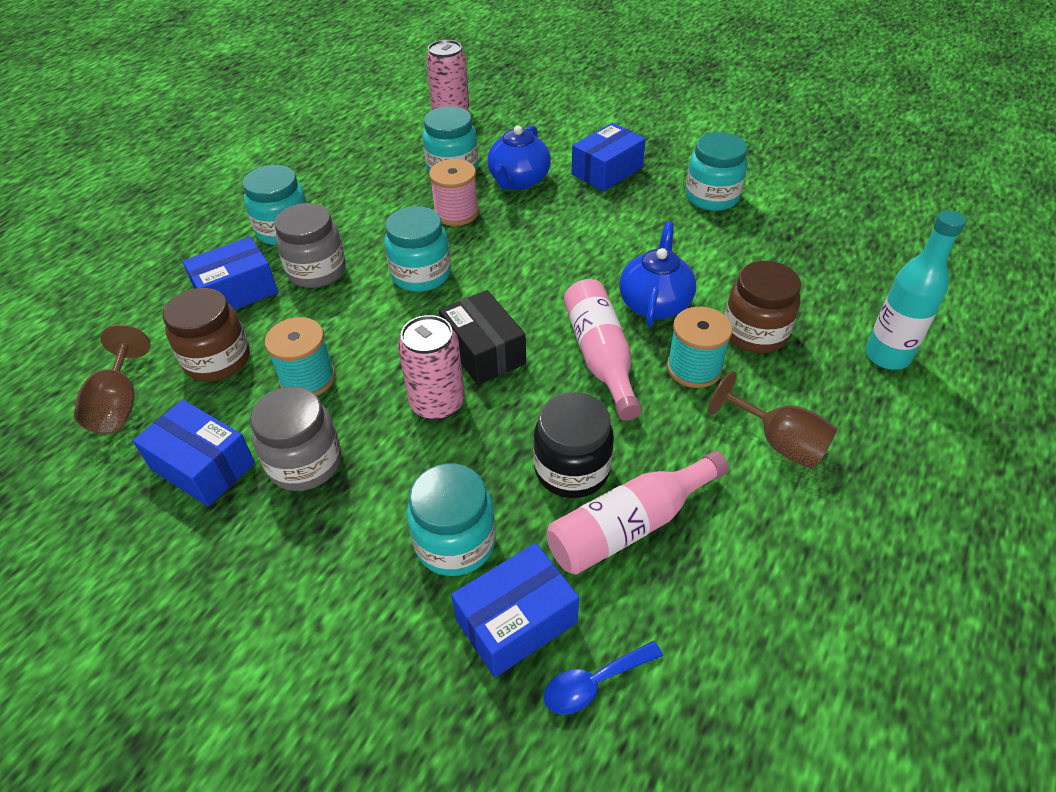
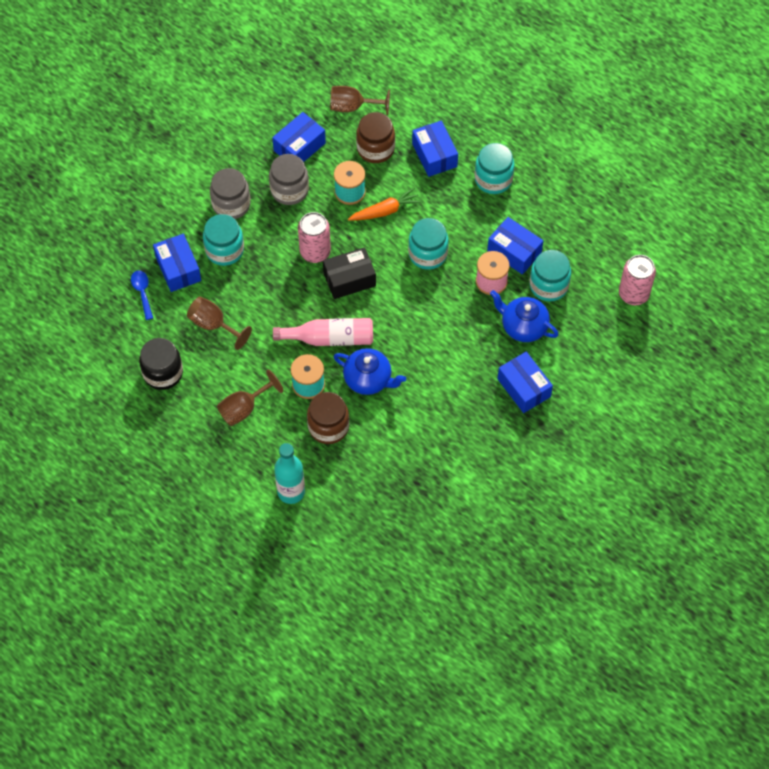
camera: 100 degrees right, 15 degrees up
grey jar [274,203,346,288] -> grey jar moved to [210,168,251,219]
black jar [533,392,614,498] -> black jar moved to [139,338,183,390]
pink bottle [546,451,729,575] -> brown goblet [187,296,252,350]
turquoise jar [685,132,748,211] -> none
none -> orange carrot [348,187,422,221]
none -> blue box [487,217,543,275]

